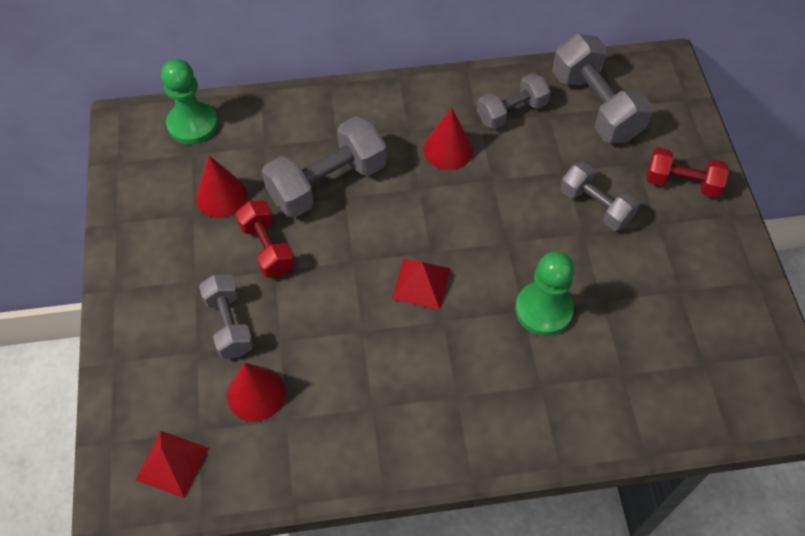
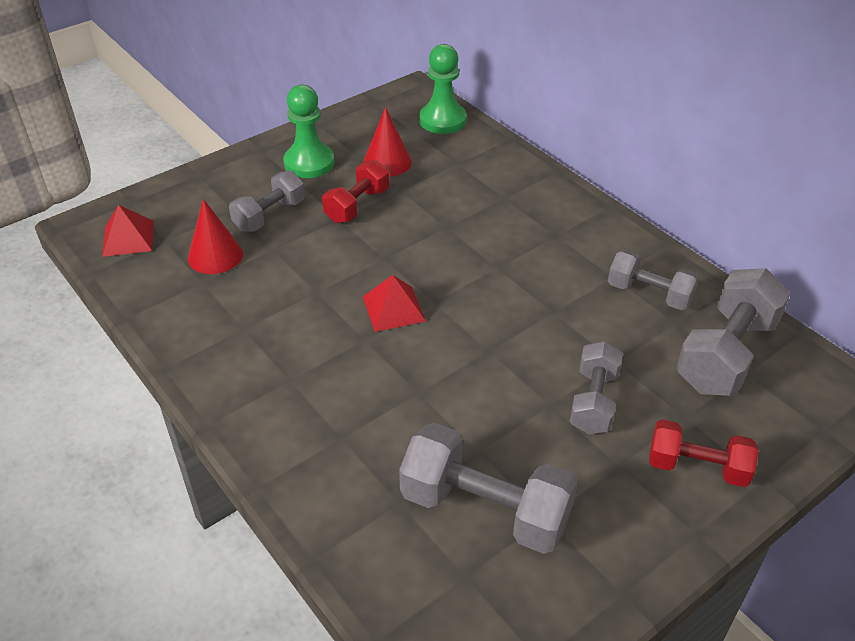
camera: 60 degrees right, 15 degrees down
grey dumbbell [262,116,387,218] -> grey dumbbell moved to [399,423,578,554]
red cone [423,107,473,170] -> none
green pawn [515,252,574,336] -> green pawn moved to [283,84,334,178]
red dumbbell [647,148,729,198] -> red dumbbell turned 60 degrees counterclockwise [649,420,758,487]

